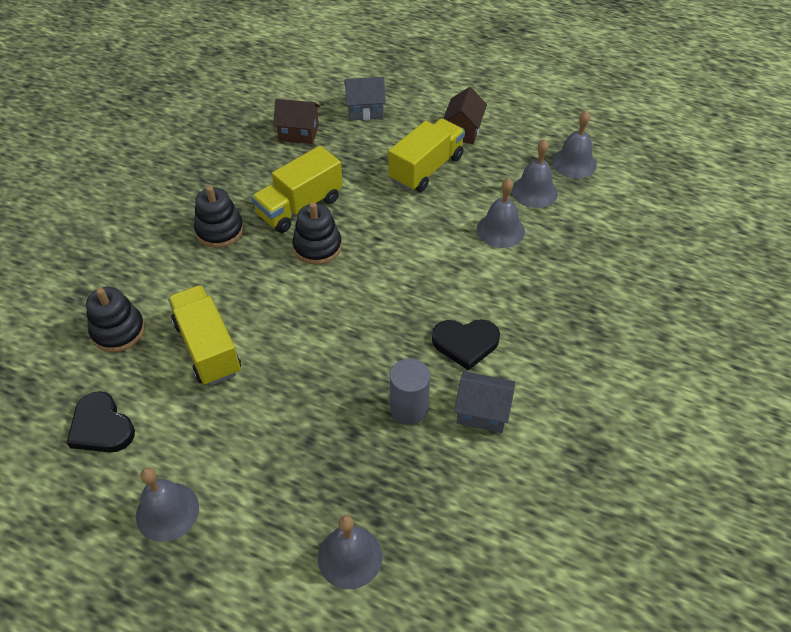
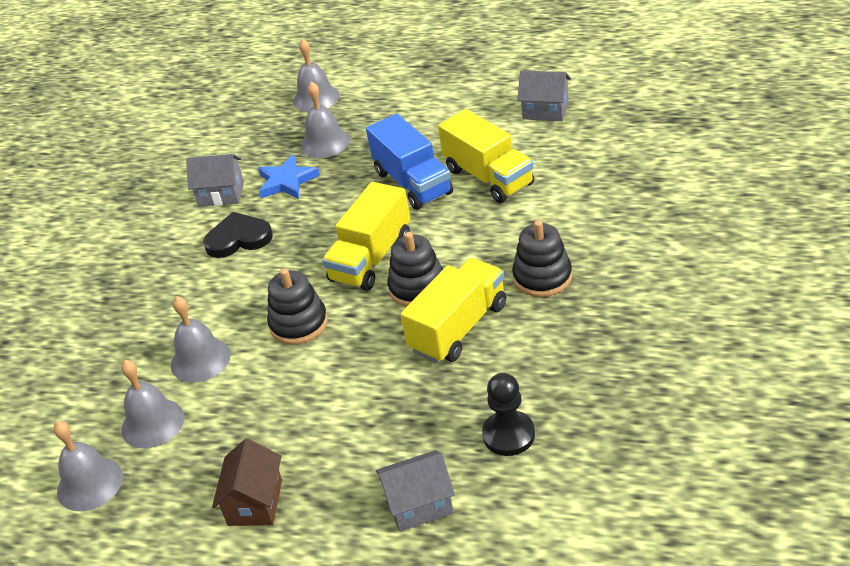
camera: 175 degrees right, 10 degrees down
black heart [67,391,135,453] -> grey house [517,70,571,121]
black stacking toy [86,287,145,352] -> black stacking toy moved to [267,268,328,345]
grey bell [136,468,199,542] -> grey bell moved to [301,82,350,158]
brown house [273,99,320,144] -> black pawn [482,373,535,456]
yellow truck [388,118,465,192] -> yellow truck moved to [322,182,411,291]
grey cylinder [390,359,430,425] -> blue star [258,154,320,199]
none -> blue truck [366,114,453,210]

